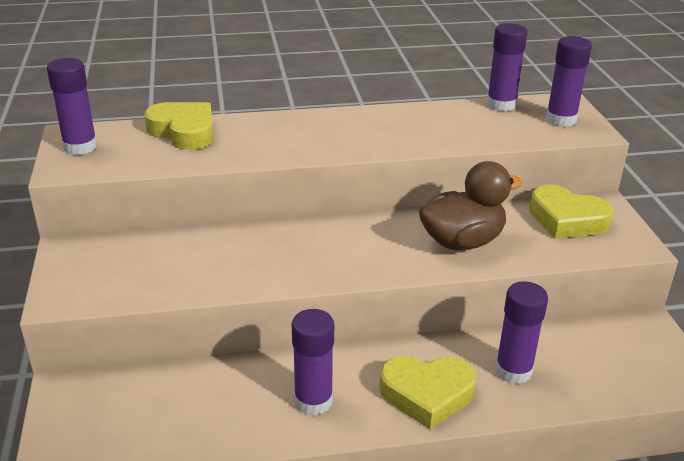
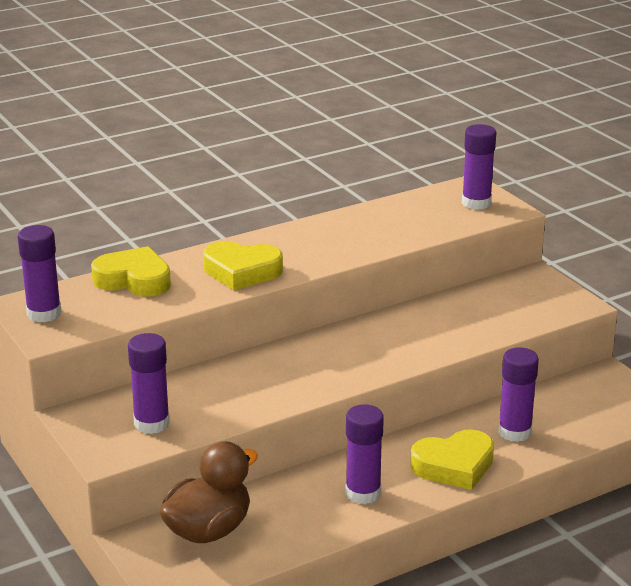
camera: 20 degrees left, 5 degrees down
brown duck [419,161,523,250] -> brown duck moved to [159,441,258,543]
purple glue stick [487,23,528,111] -> purple glue stick moved to [128,333,170,434]
yellow heart [529,185,613,239] -> yellow heart moved to [203,241,283,291]

